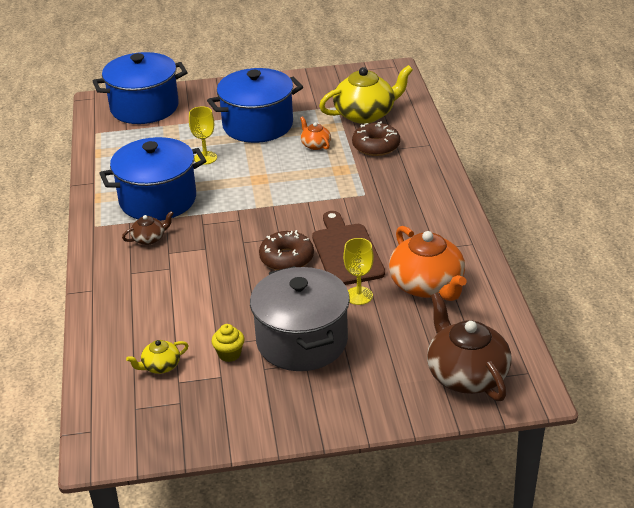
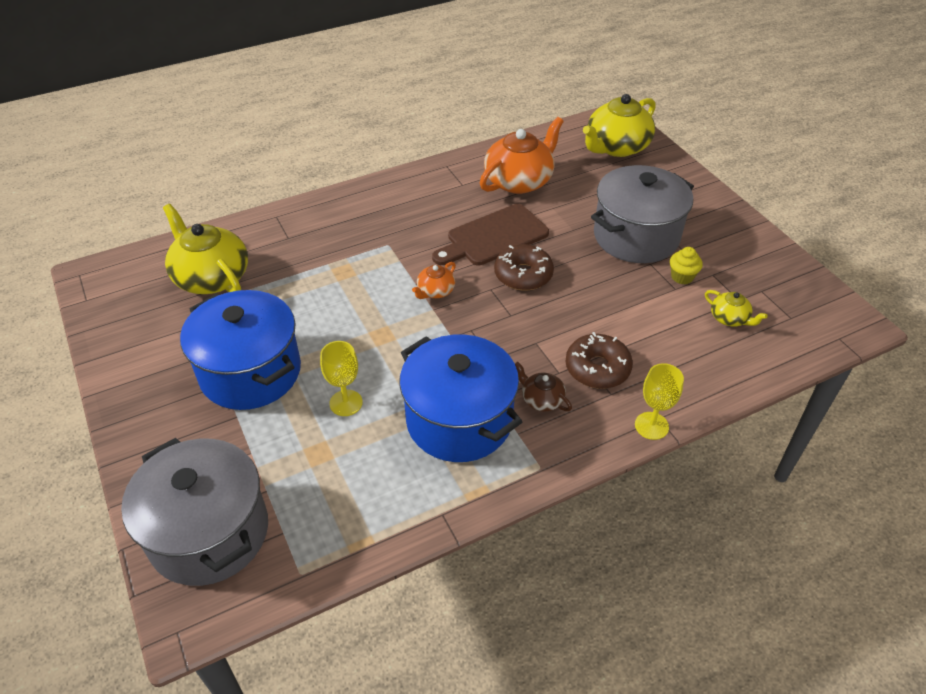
camera: 110 degrees left, 10 degrees up
blue pot [93,52,187,124] -> grey pot [121,438,268,586]
orange teapot [300,116,331,150] -> orange teapot moved to [412,262,456,299]
yellow goblet [343,238,374,305] -> yellow goblet moved to [635,363,684,440]
brown donut [352,121,400,156] -> brown donut moved to [565,332,633,389]
brown teapot [427,292,511,401] -> yellow teapot [583,94,656,157]

